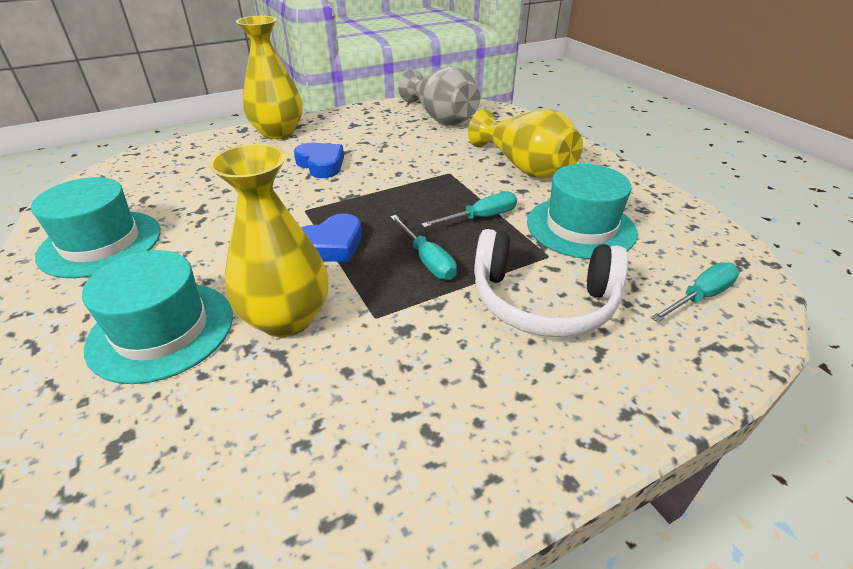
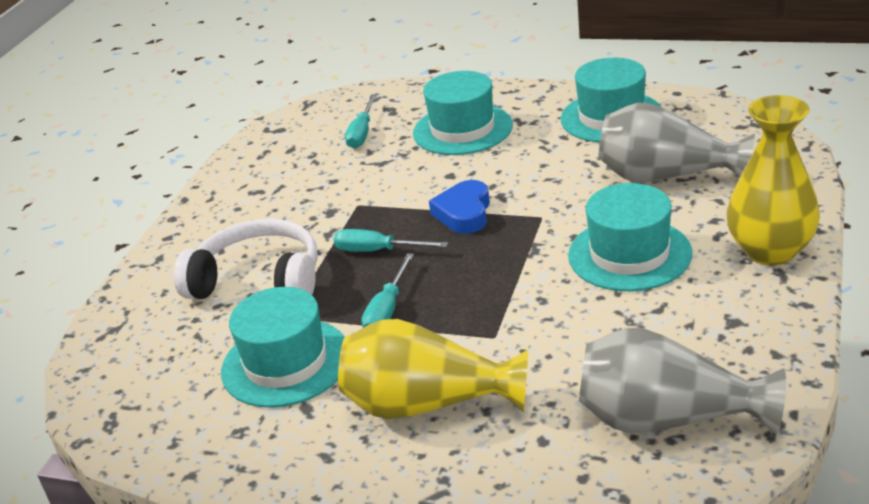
camera: 140 degrees right, 5 degrees down
yellow vase [209,144,328,337] -> none
blue heart [294,143,344,178] -> turquoise hat [568,183,692,291]
white headphones [474,229,628,337] -> white headphones turned 45 degrees clockwise [174,219,318,299]
turquoise screwdriver [651,262,740,322] -> turquoise screwdriver moved to [345,94,377,149]
none -> grey vase [598,103,755,182]

